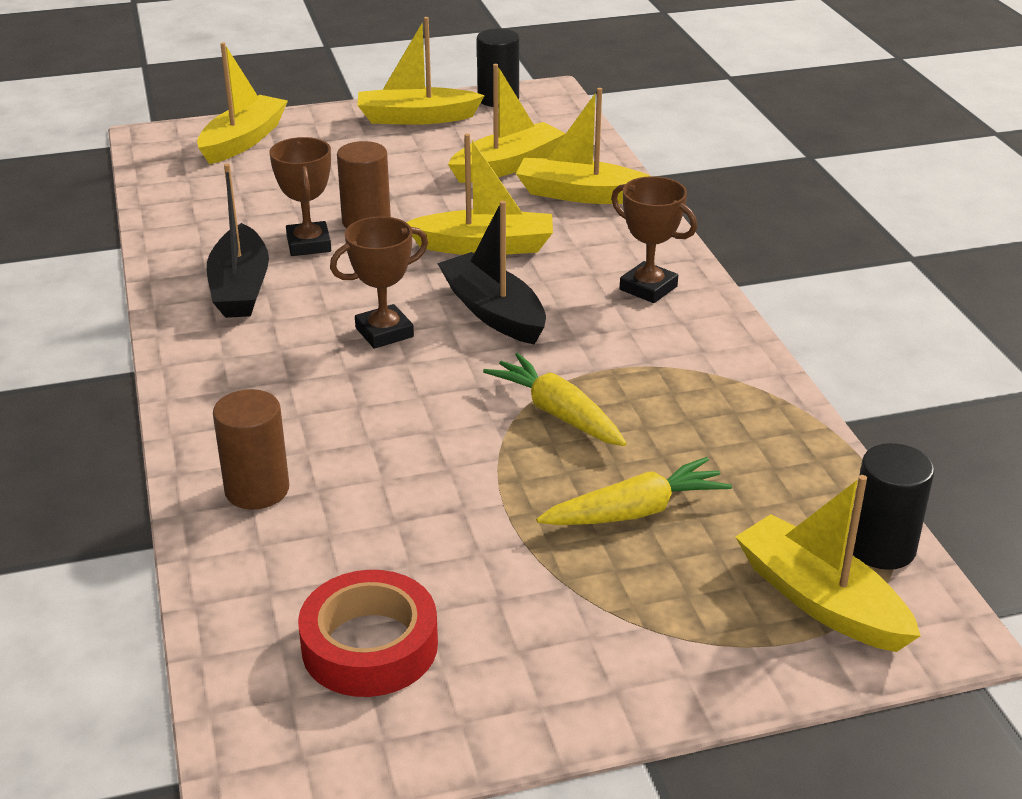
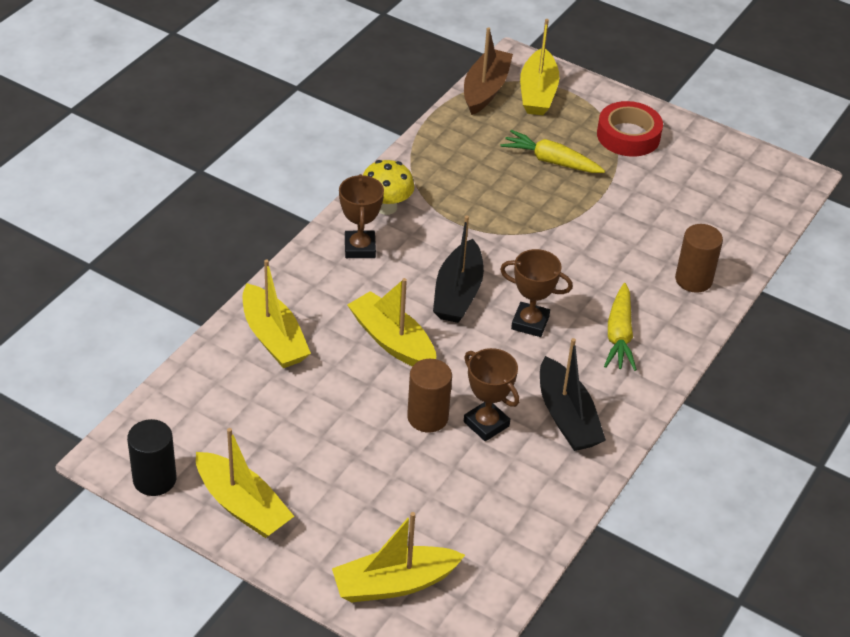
camera: 135 degrees left, 10 degrees up
black boat [207,164,269,318] -> black boat turned 120 degrees clockwise [540,338,606,451]
brown trophy [269,137,331,256] -> brown trophy turned 75 degrees counterclockwise [464,348,519,441]
red tape [298,570,438,697] -> red tape moved to [597,101,663,157]
yellow boat [448,64,566,183] -> none
yellow carrot [483,353,627,446] -> yellow carrot moved to [604,283,637,371]
black cylinder [853,443,934,570] -> brown boat [464,27,513,115]
none -> yellow mushroom [363,160,414,215]

